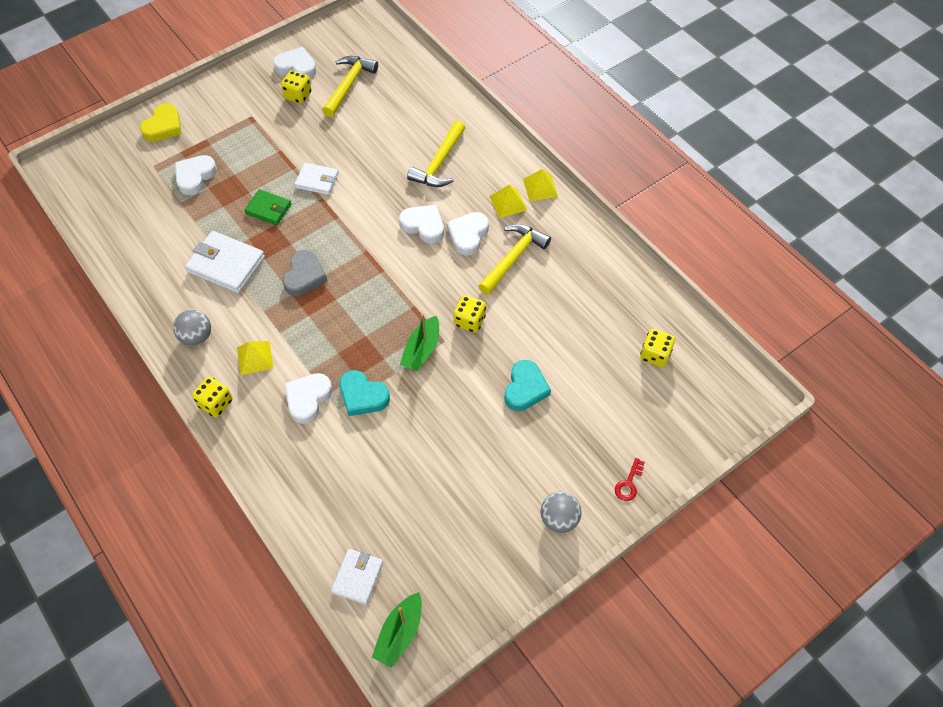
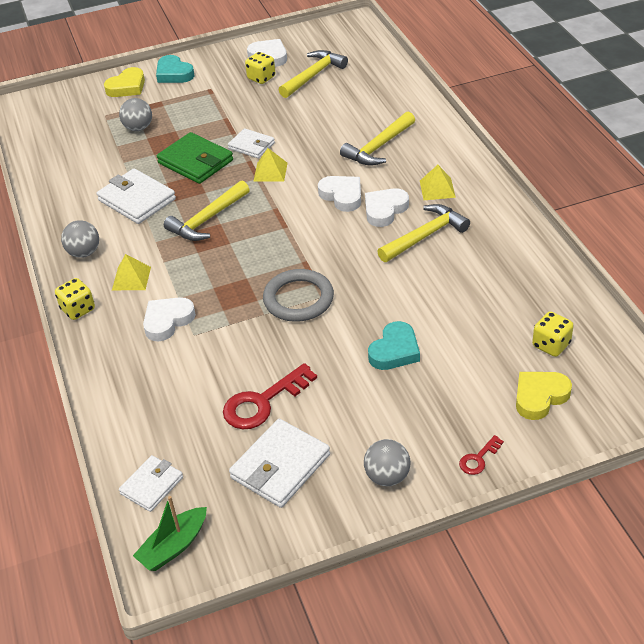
camera: 20 degrees right, 15 degrees down
white heart [175,155,217,195] -> grey ball [119,98,152,131]
green wallet [244,189,292,225] -> green wallet [157,132,233,184], size x1.60
grey heart [283,250,328,296] -> yellow hammer [164,181,250,241]
turquoise heart [340,370,390,416] -> turquoise heart moved to [156,55,195,83]
green boat [400,314,439,371] -> grey ring [263,269,334,322]
yellow dice [454,295,486,333] -> none
yellow pyramid [523,169,558,201] -> yellow pyramid moved to [254,148,287,182]
none -> red key [223,363,317,429]
none -> white wallet [229,419,330,508]
none -> yellow heart [516,372,572,420]

